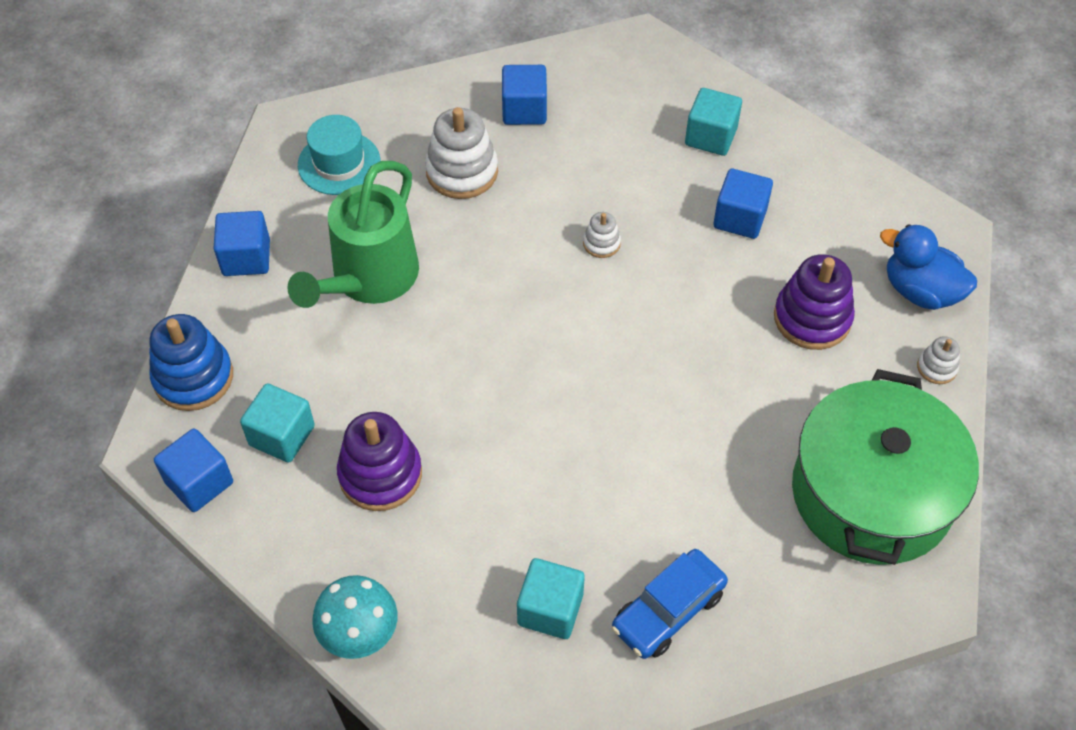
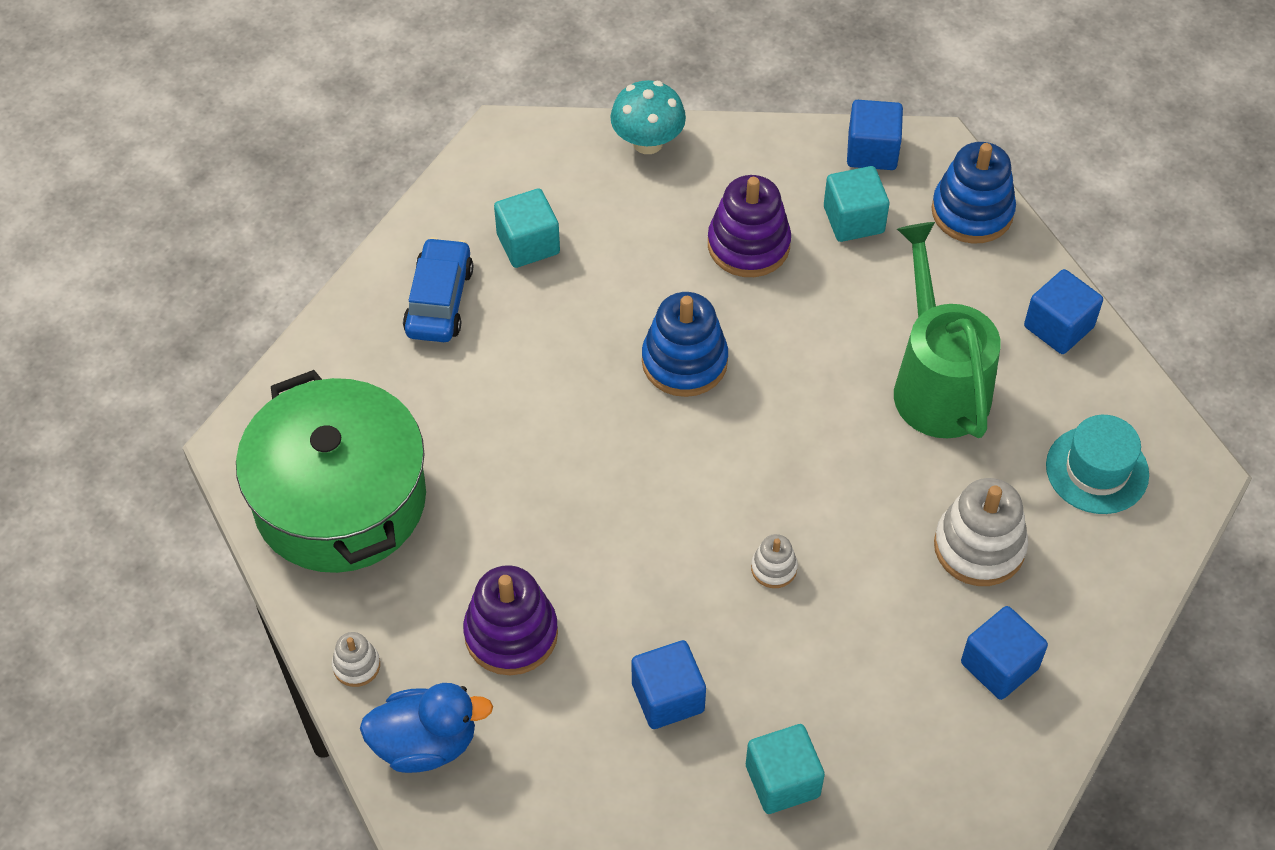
camera: 140 degrees right, 0 degrees up
none -> blue stacking toy [642,292,728,397]

